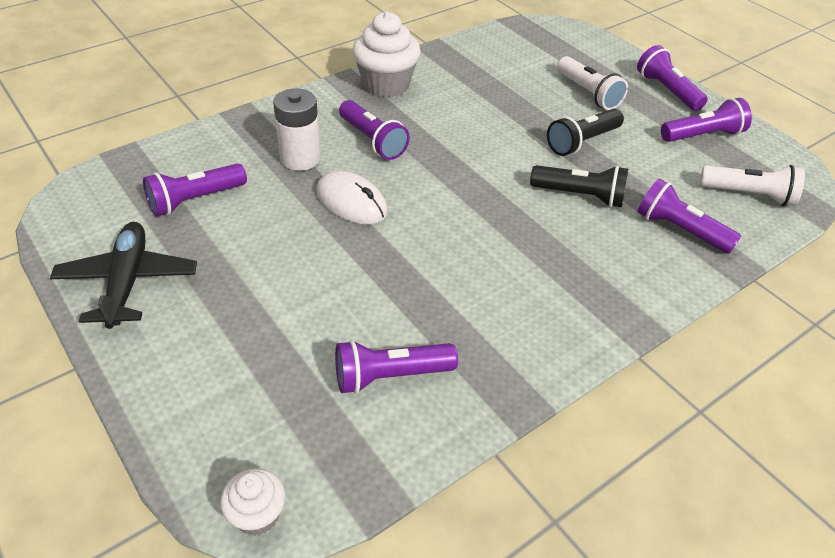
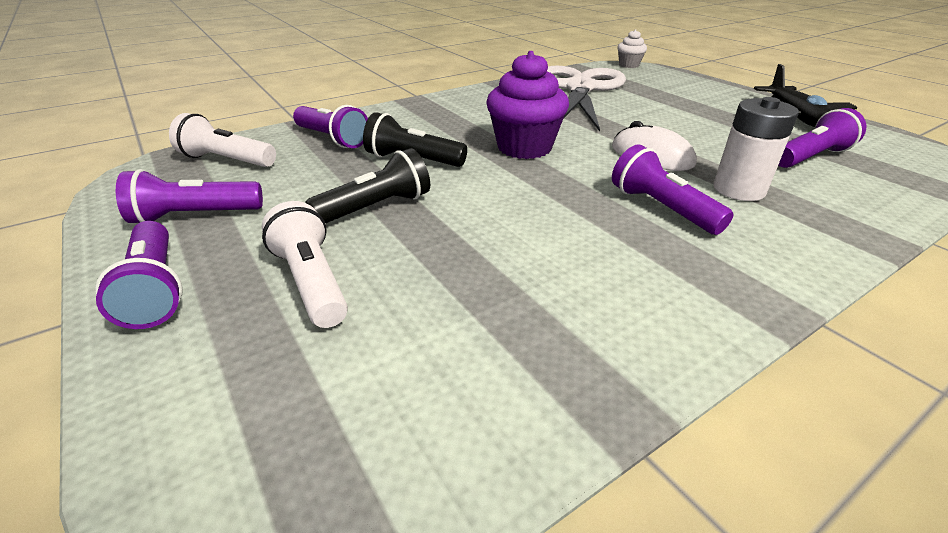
camera: 175 degrees left, 10 degrees down
purple flashlight [335,340,458,394] -> white scissors [547,66,626,132]
white cupcake [352,11,421,98] -> none
none -> purple cupcake [487,51,569,159]

